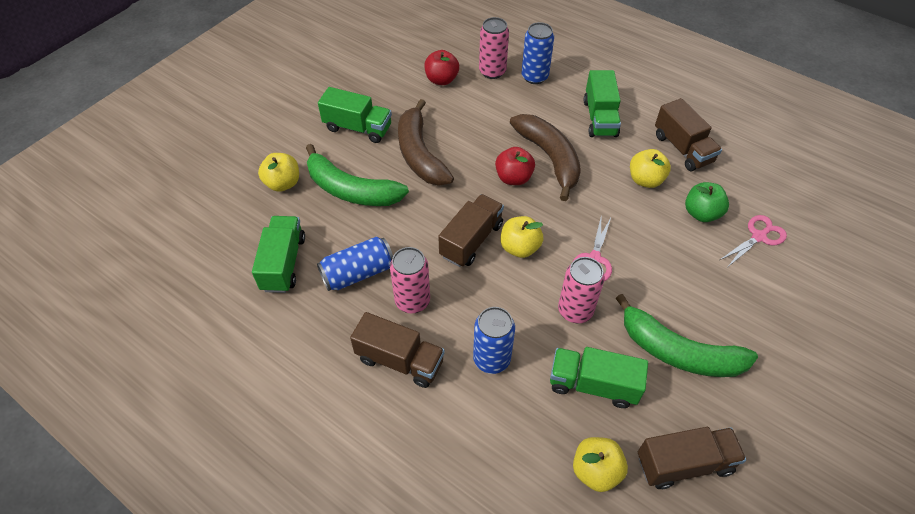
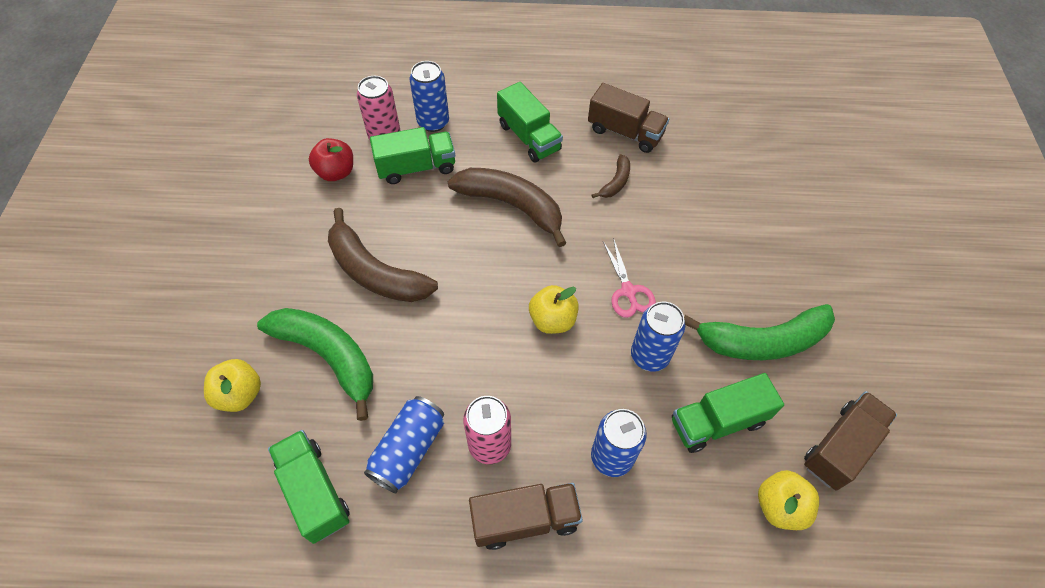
camera: 35 degrees left, 5 degrees up
green banana [306,144,409,206] -> green banana turned 135 degrees counterclockwise [257,308,373,421]
green truck [318,87,392,143] -> green truck moved to [370,127,455,184]
brown truck [438,194,504,267] -> none
red apple [495,147,535,185] -> none
pink can [558,257,605,323] -> blue can [631,302,685,372]
yellow apple [630,149,671,188] -> brown banana [592,154,630,198]
green apple [685,182,729,222] -> none
pink scissors [720,215,787,267] -> none

